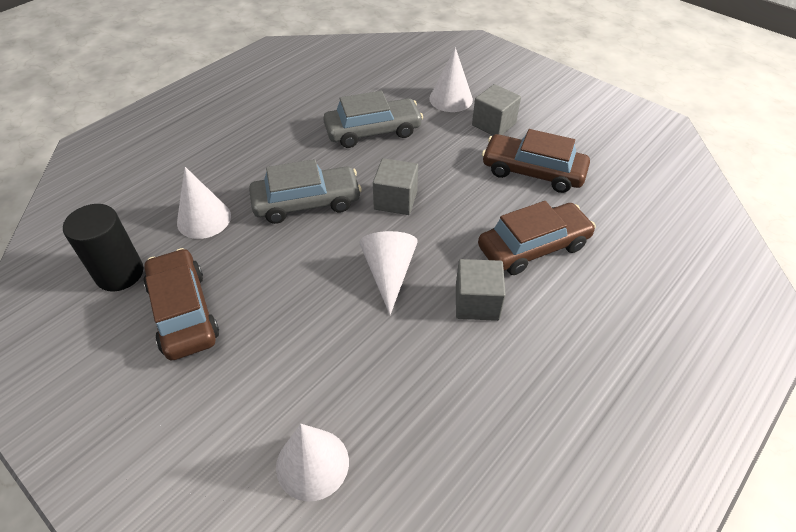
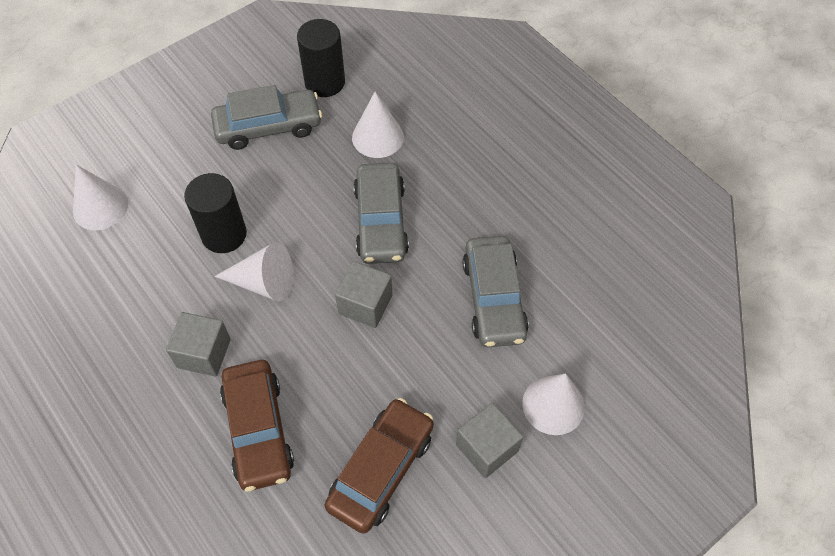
camera: 100 degrees right, 10 degrees up
brown car [144,248,219,360] -> grey car [211,85,322,150]
none -> black cylinder [184,173,247,253]

